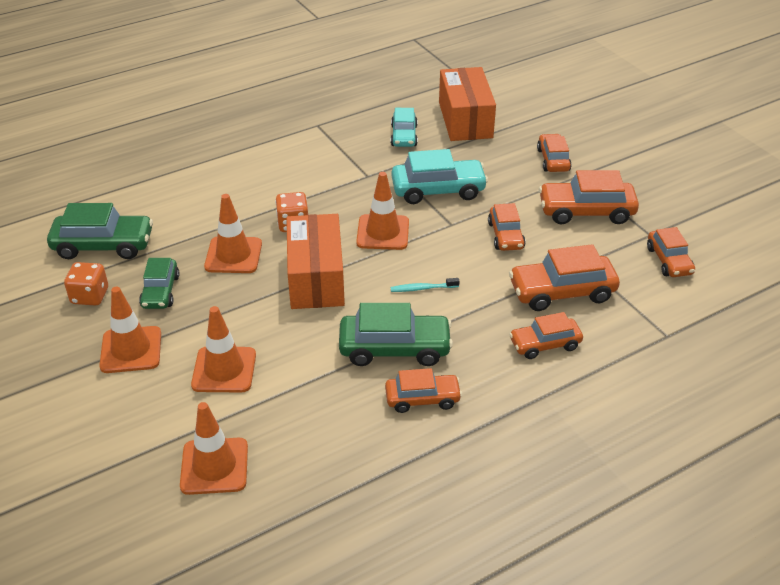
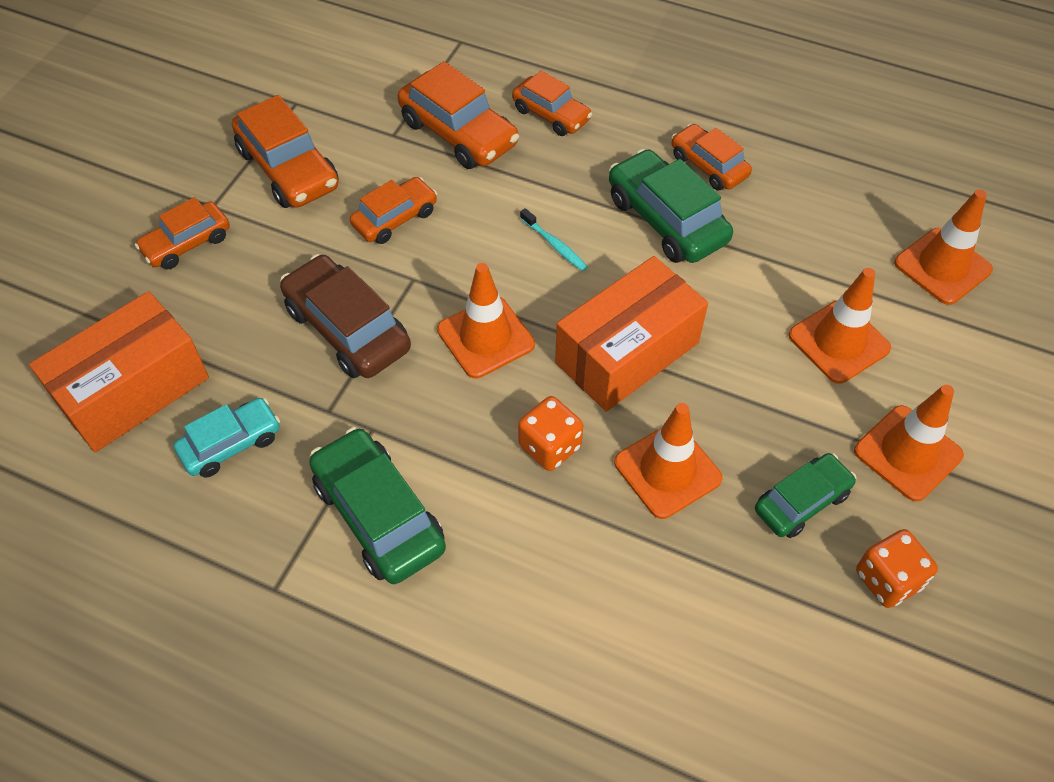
camera: 125 degrees left, 15 degrees up
green car [47,203,153,259] -> green car moved to [309,427,446,584]
turquoise car [392,149,488,204] -> brown car [280,254,411,378]
orange car [647,227,695,277] -> none

